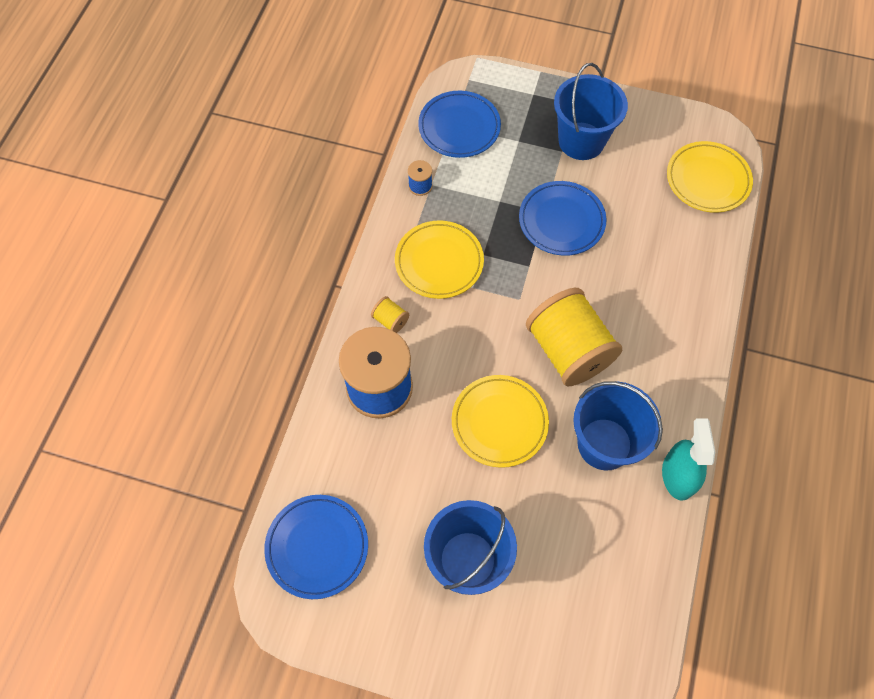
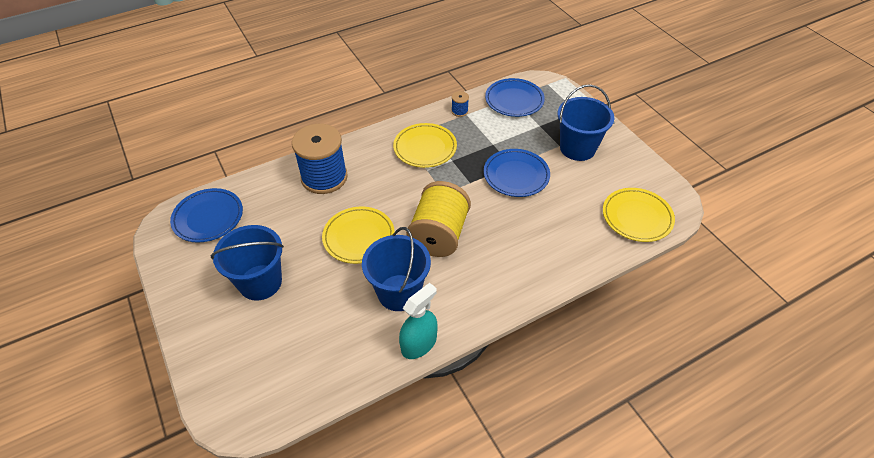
camera: 45 degrees right, 15 degrees down
yellow spool [371,296,409,333] -> none

